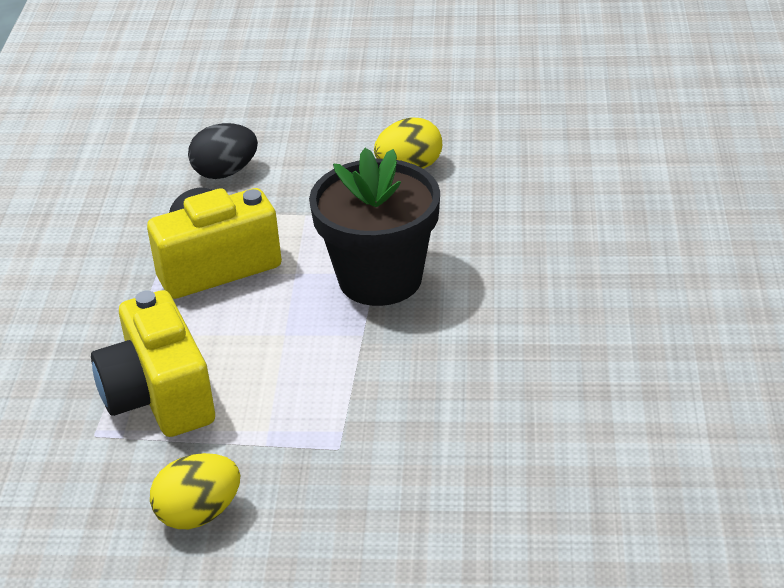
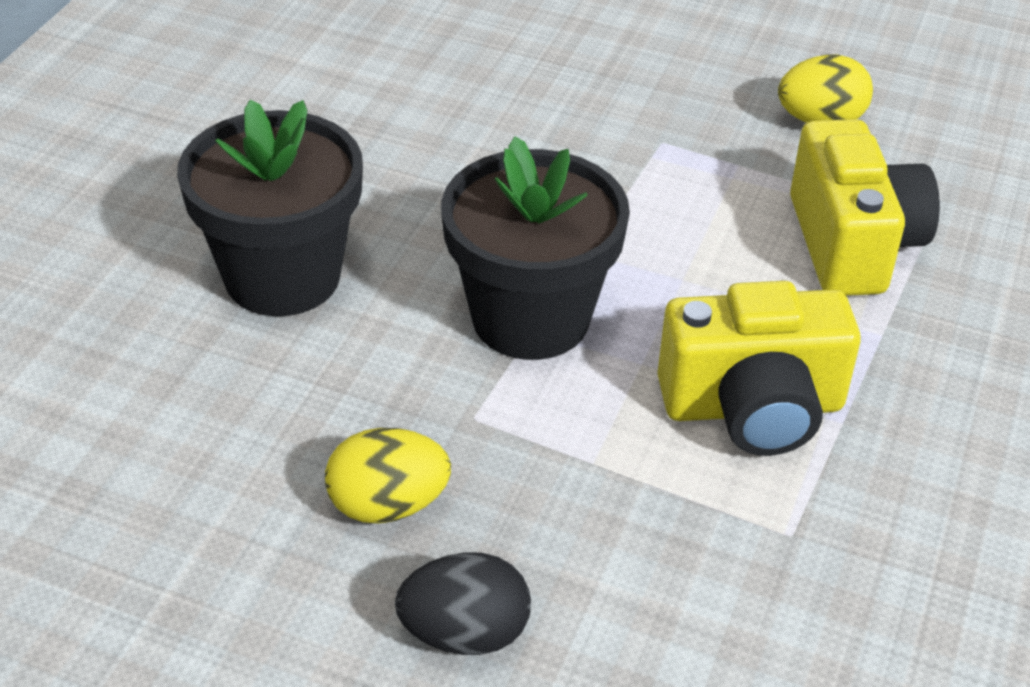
camera: 165 degrees left, 5 degrees up
black egg [188,123,258,179] -> black egg moved to [395,552,531,655]
none -> black flower pot [177,100,363,316]

